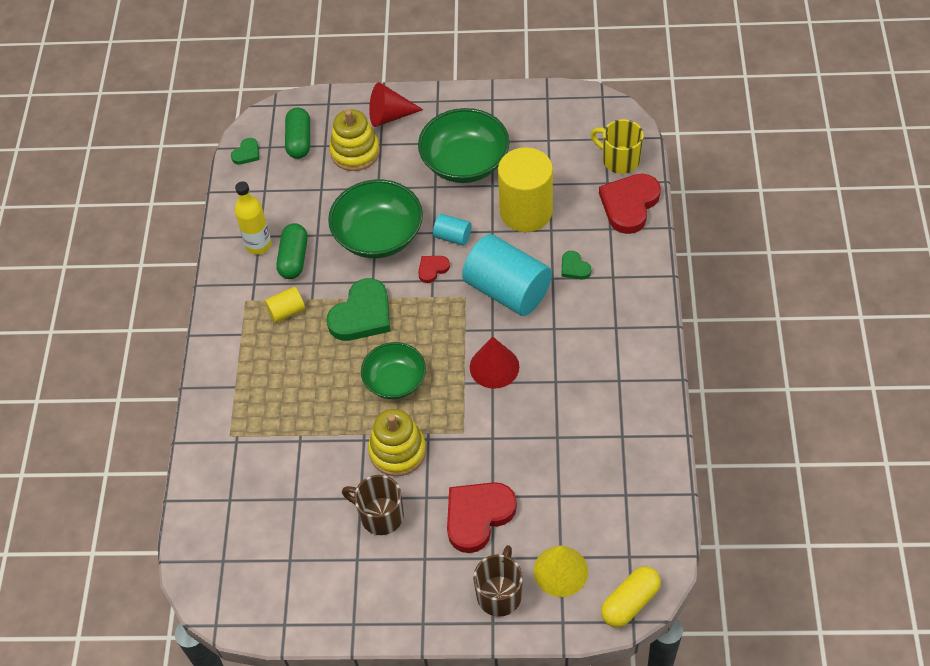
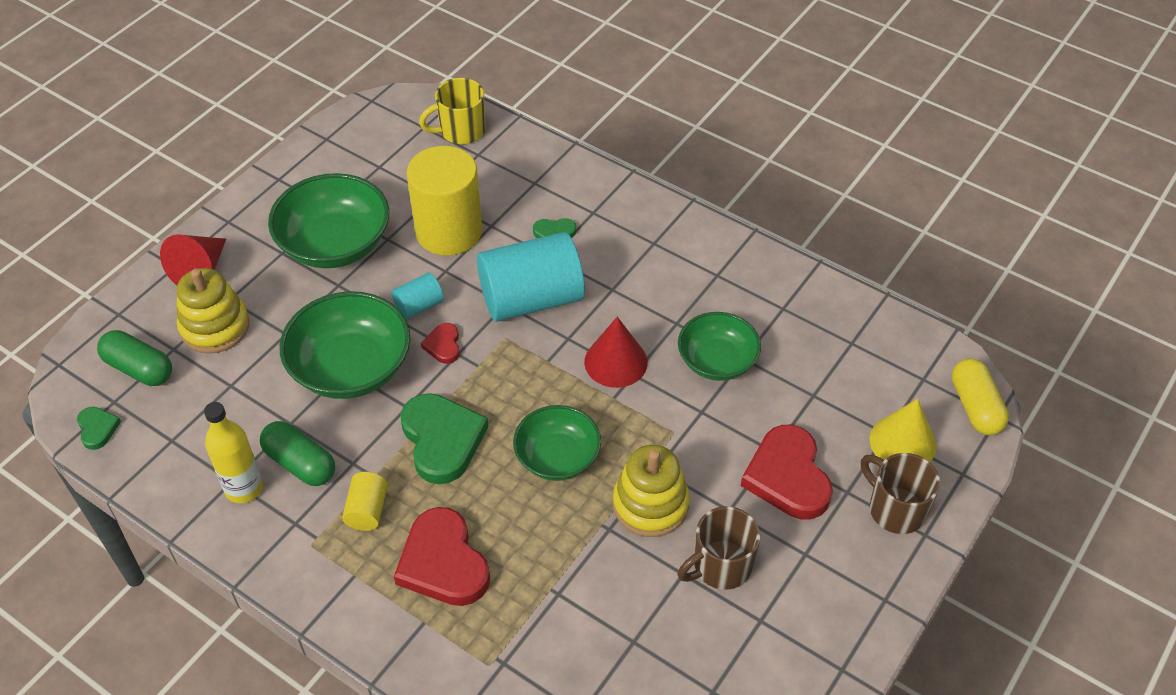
camera: 60 degrees left, 5 degrees down
red heart [599,173,661,234] -> red heart moved to [394,507,490,606]
none -> green bowl [678,312,761,381]

